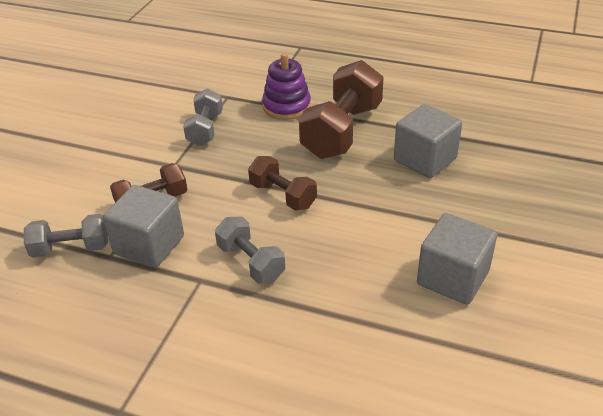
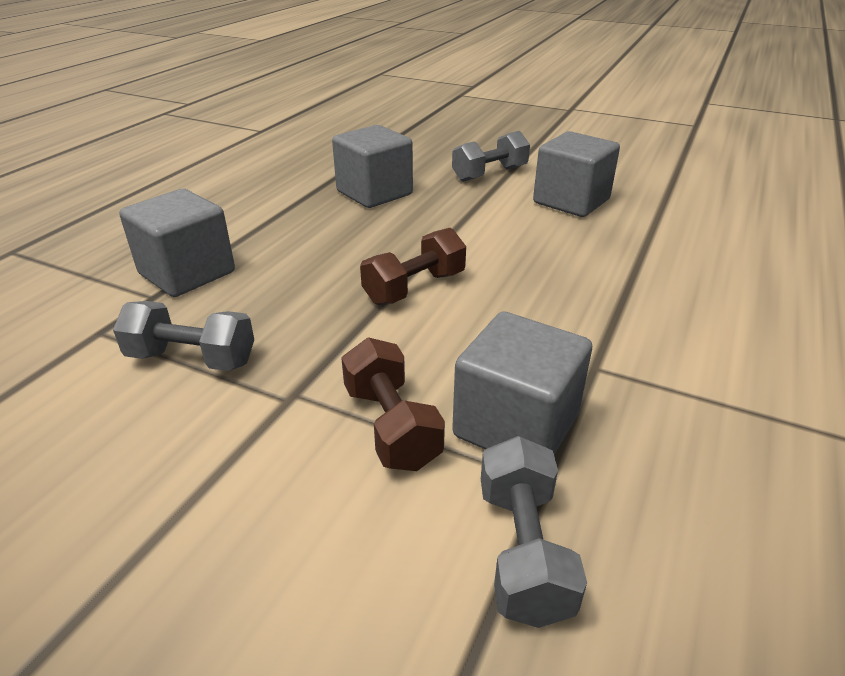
camera: 85 degrees left, 5 degrees down
grey dumbbell [215,217,285,284] -> grey dumbbell moved to [452,131,530,182]
purple stacking toy [262,53,311,120] -> grey cube [119,189,235,297]
brown dumbbell [299,60,384,159] -> none

